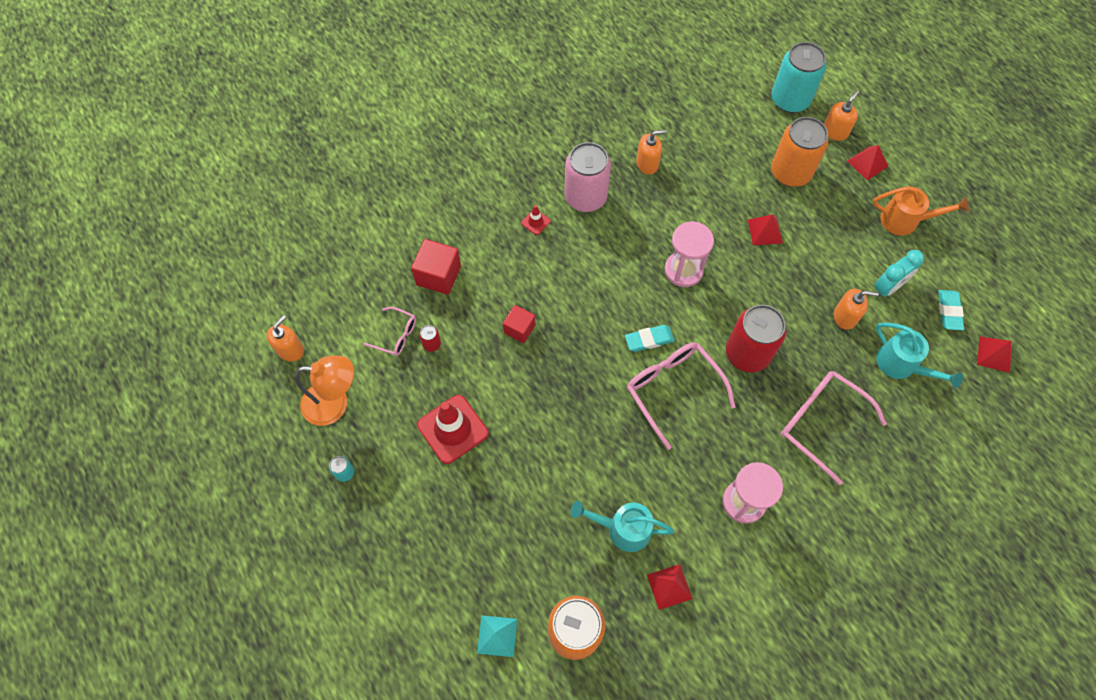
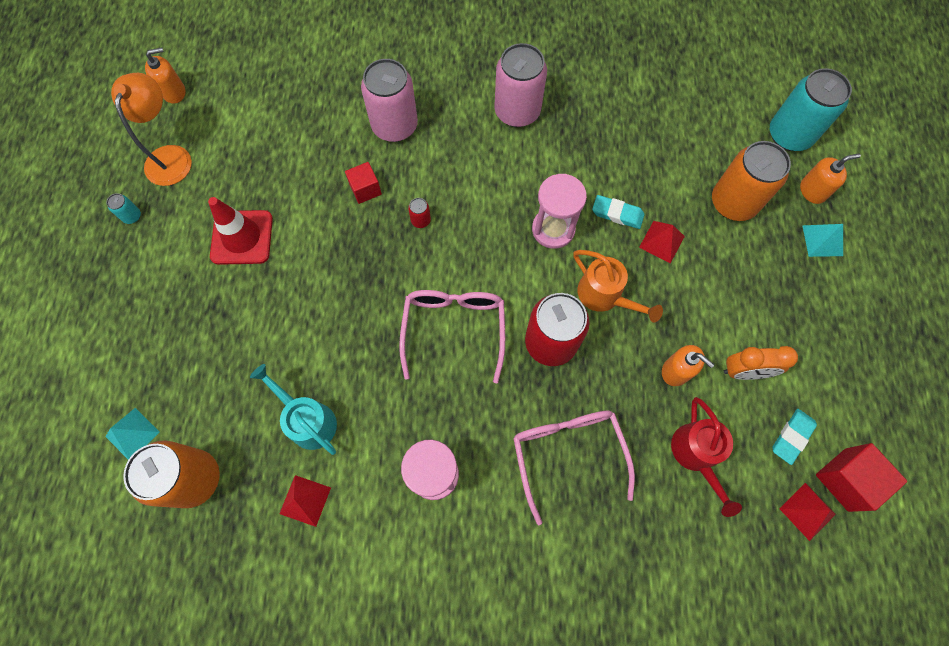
camera: 35 degrees right, 5 degrees up
orange lamp [295,356,354,426] -> orange lamp turned 120 degrees counterclockwise [111,73,192,186]
pink glasses [363,307,416,356] -> none
red cube [411,239,461,295] -> red cube moved to [816,443,907,512]
red can [419,325,441,352] -> red can moved to [408,198,431,228]
red traffic cone [521,205,551,235] -> none
turquoise eraser [625,325,674,352] -> turquoise eraser moved to [592,195,645,229]
orange soap dispenser [636,130,667,175] -> none
red pyramid [848,145,888,181] -> turquoise pyramid [802,224,843,257]
orange watering can [873,186,969,236] -> orange watering can moved to [573,250,663,322]
turquoise clock [874,250,924,298] -> orange clock [724,346,798,380]
turquoise watering can [876,323,963,388] -> red watering can [671,397,742,517]
none -> pink can [361,59,418,142]

